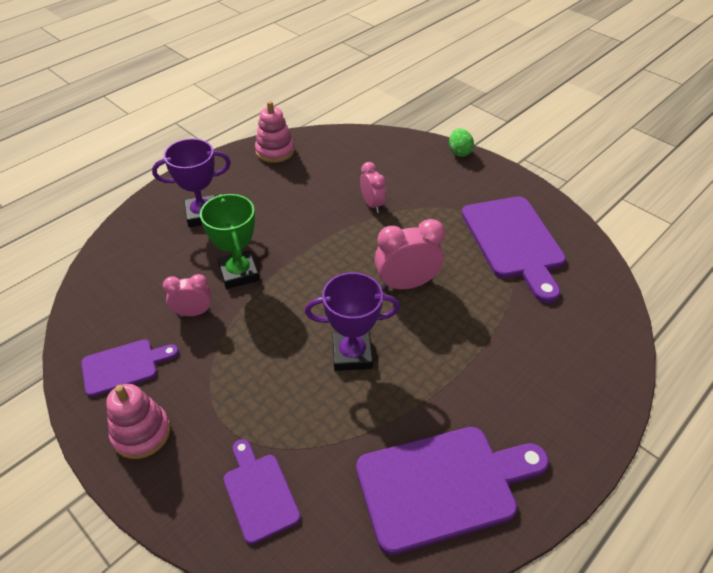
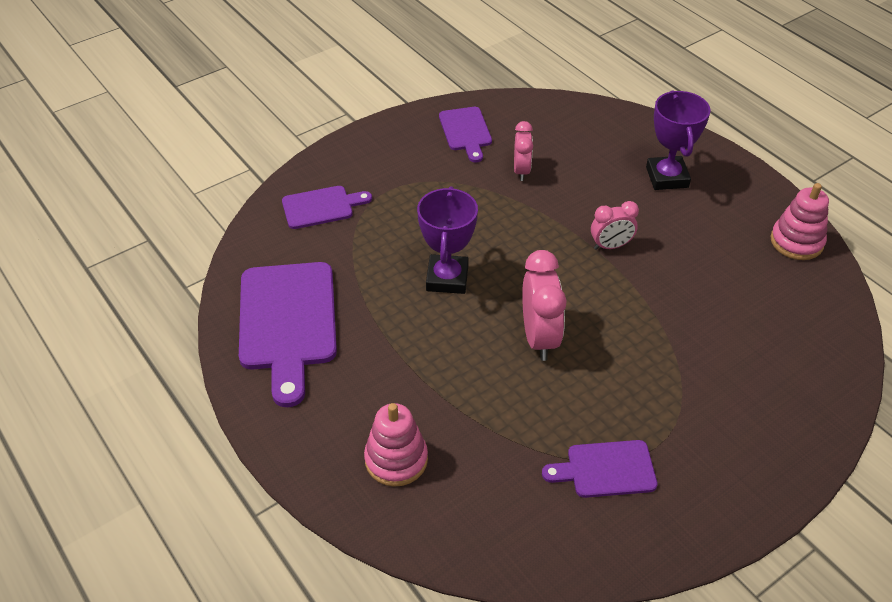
camera: 100 degrees right, 0 degrees up
pink stacking toy [106,384,171,459] -> pink stacking toy moved to [364,403,428,487]
green trophy [200,194,259,289] -> none
pink clock [360,162,386,213] -> pink clock moved to [591,201,639,250]
green egg [449,128,474,157] -> none
purple cutting board [462,196,566,303] -> purple cutting board [542,440,658,498], size x0.55

